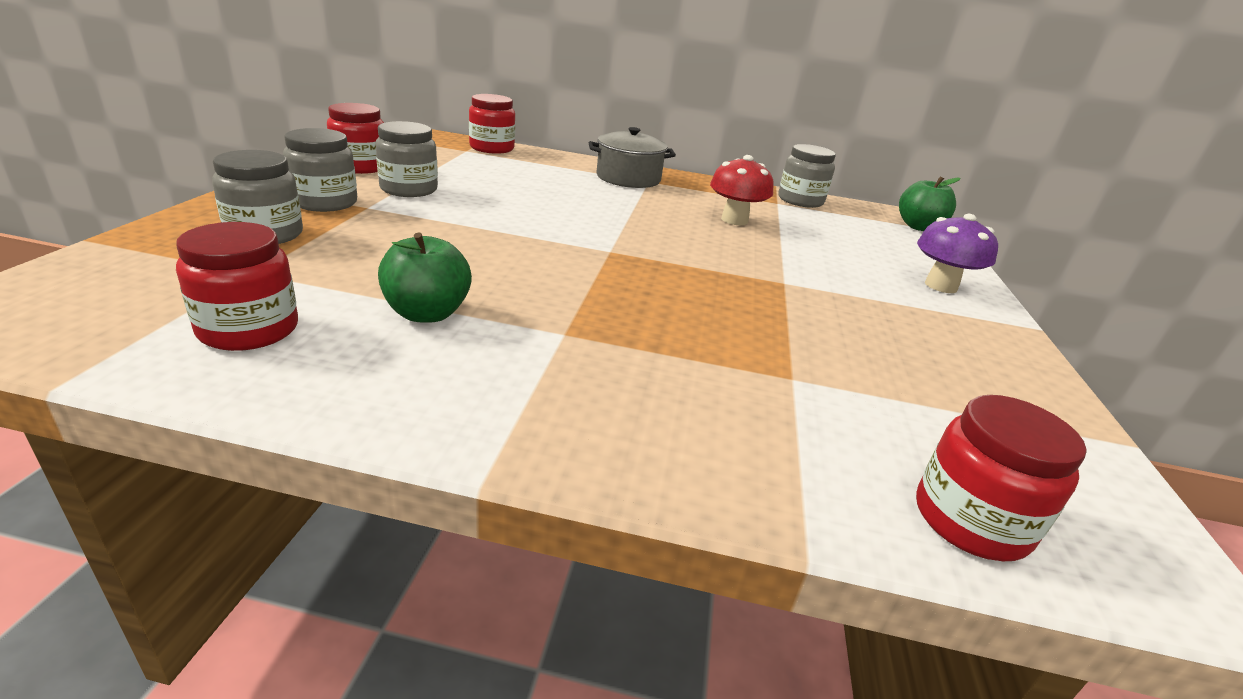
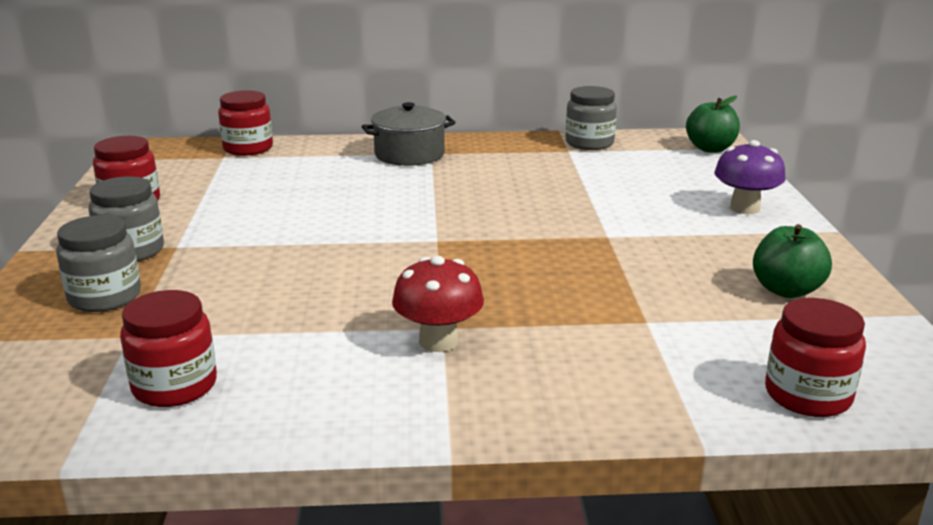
camera: 10 degrees left, 5 degrees down
grey jar [375,121,438,197] -> none
green apple [378,233,472,323] -> green apple moved to [753,224,832,298]
red mushroom [710,155,774,225] -> red mushroom moved to [392,256,484,352]

